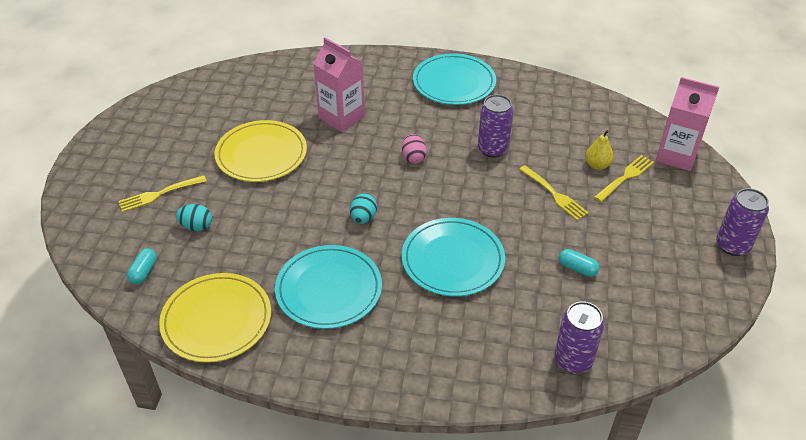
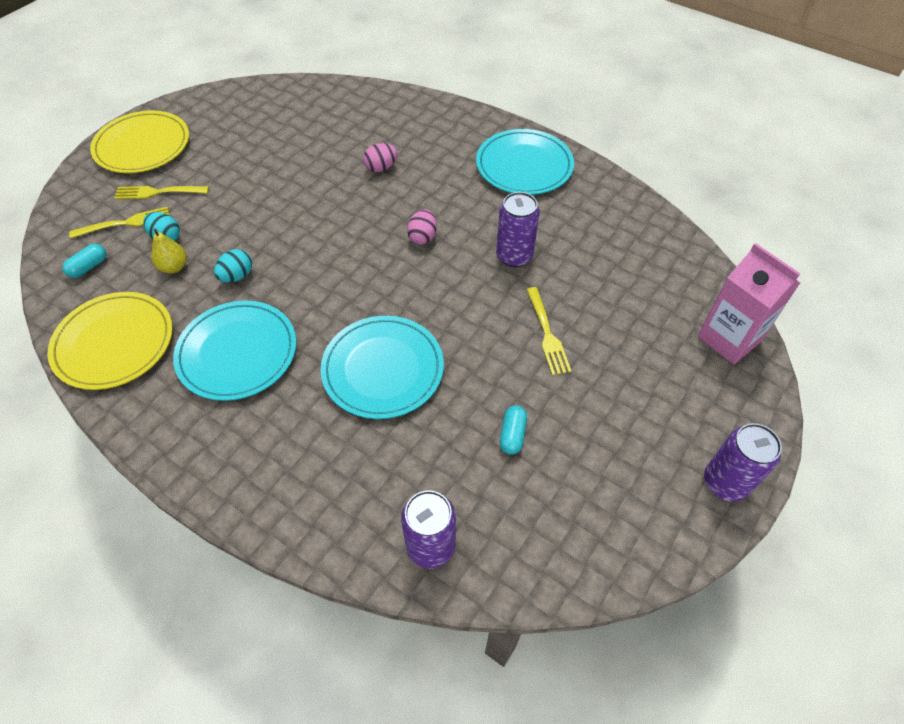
camera: 25 degrees right, 10 degrees up
yellow plate [215,120,307,182] -> yellow plate moved to [90,110,189,173]
pink carton [313,37,365,132] -> pink egg [363,143,397,172]
turquoise egg [350,193,377,224] -> turquoise egg moved to [214,249,252,283]
turquoise capsule [559,249,600,277] -> turquoise capsule turned 45 degrees clockwise [500,405,527,455]
yellow pear [585,130,614,170] -> yellow pear moved to [151,229,187,273]
yellow fork [594,155,654,202] -> yellow fork moved to [69,207,169,238]

